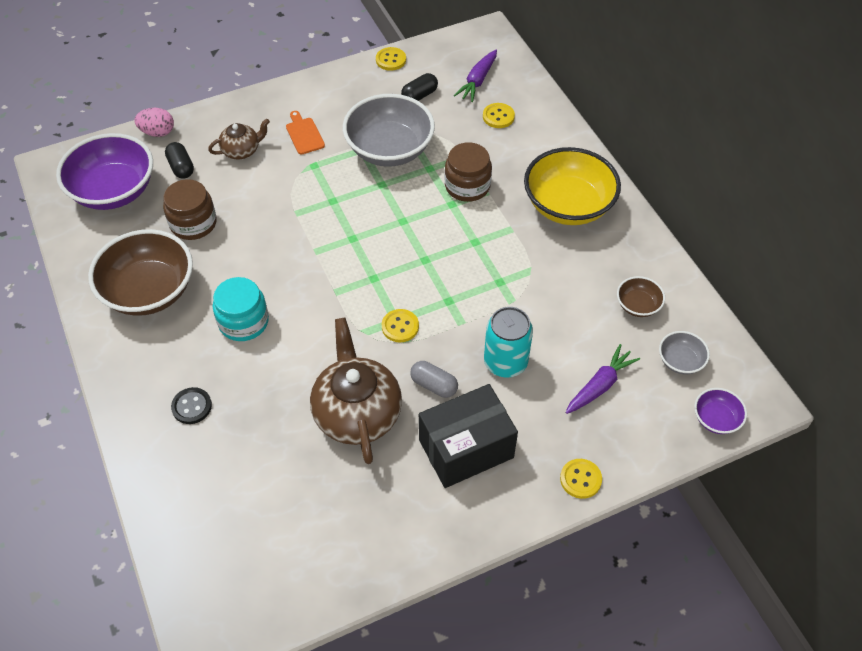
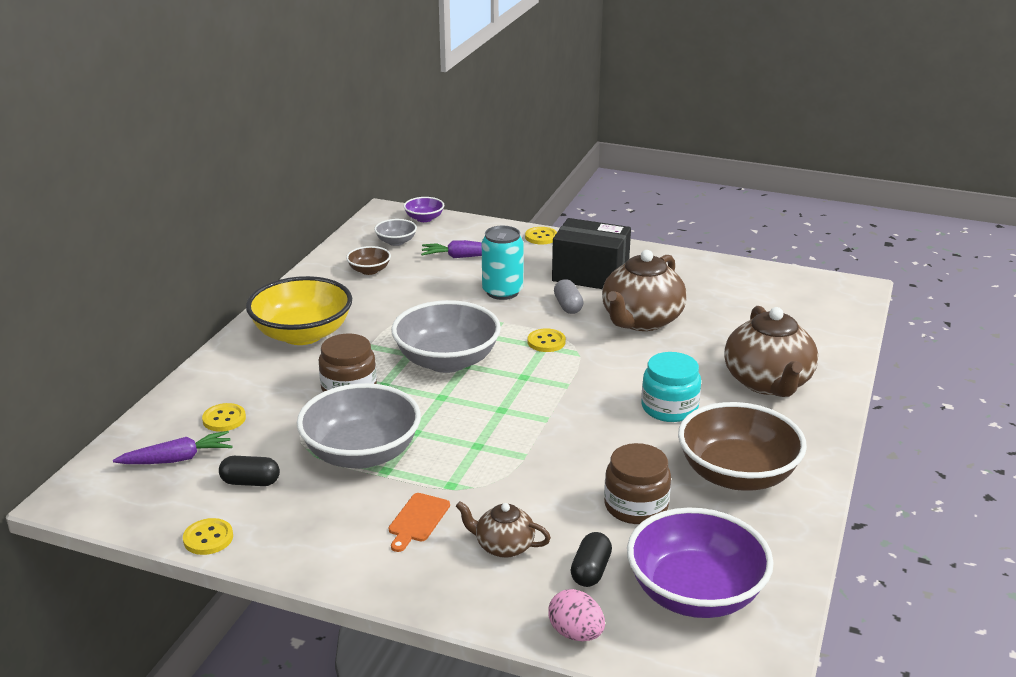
camera: 135 degrees left, 25 degrees down
black button [171,387,212,424] -> brown teapot [724,306,818,397]
none -> grey bowl [391,300,501,373]

